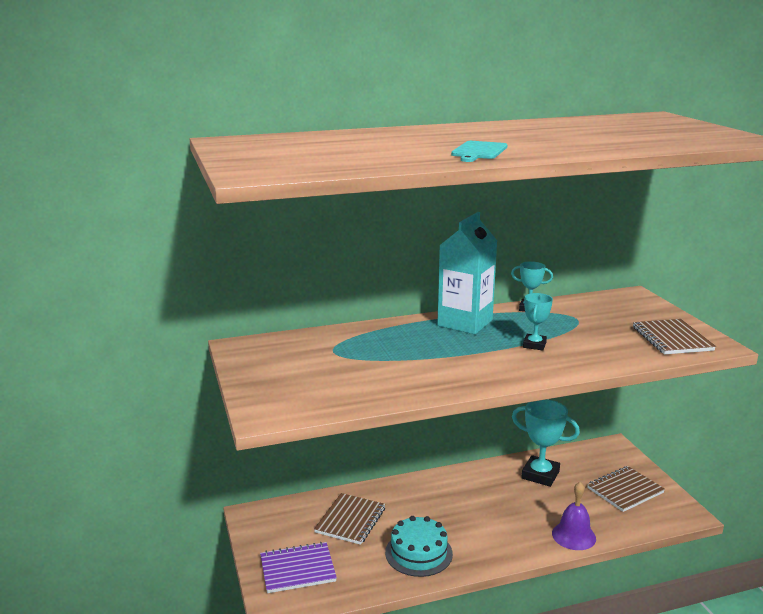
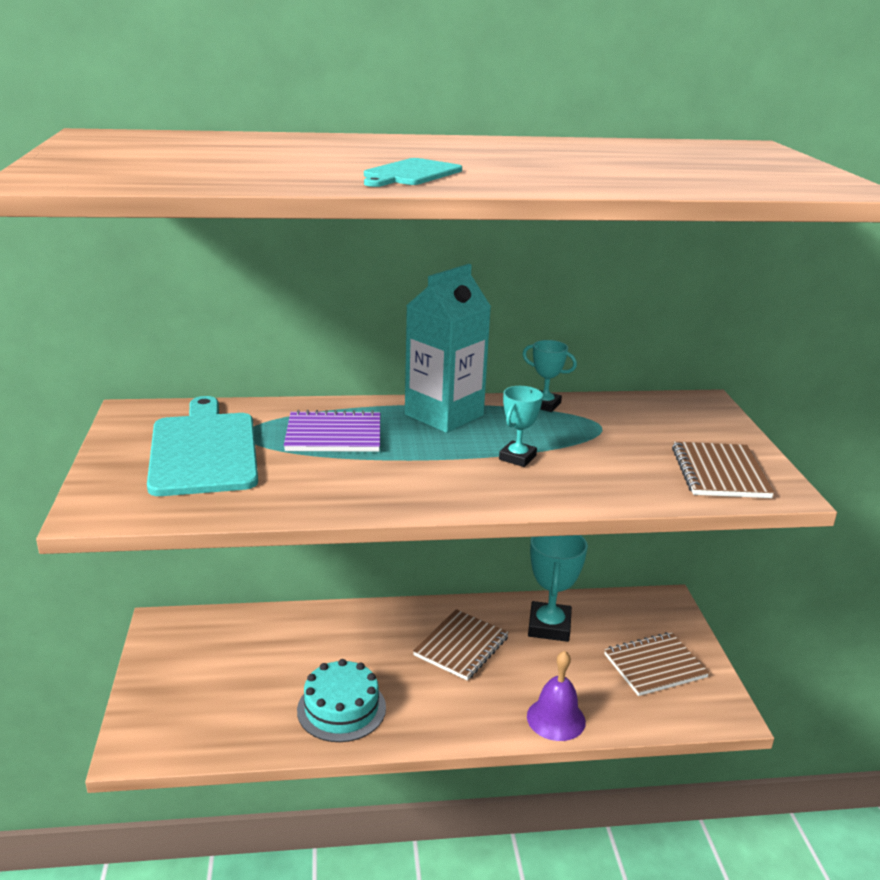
camera: 10 degrees right, 5 degrees up
purple notebook [260,542,337,593] -> purple notebook moved to [284,410,380,452]
brown notebook [314,493,385,545] -> brown notebook moved to [413,609,509,681]
turquoise trophy [512,399,580,487] -> turquoise trophy turned 60 degrees clockwise [528,535,588,642]
none -> turquoise cutting board [147,396,258,496]

